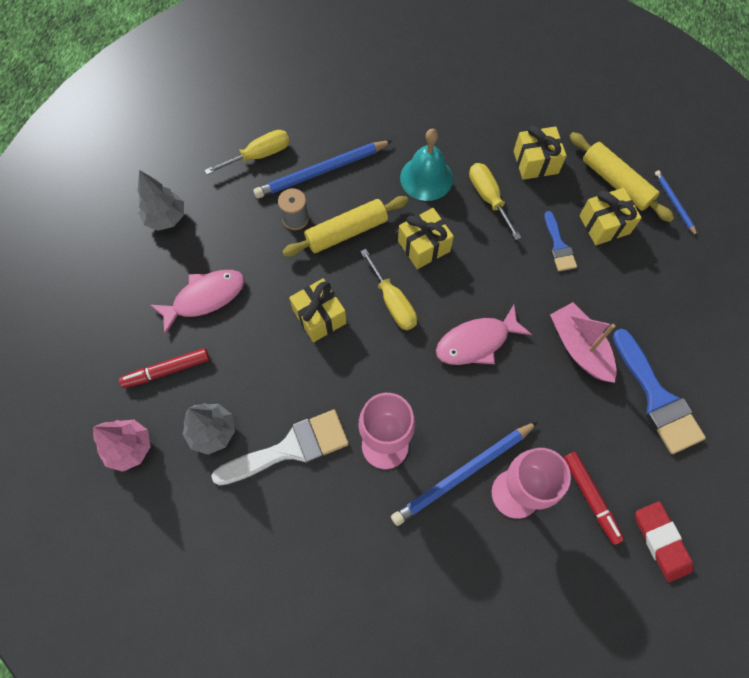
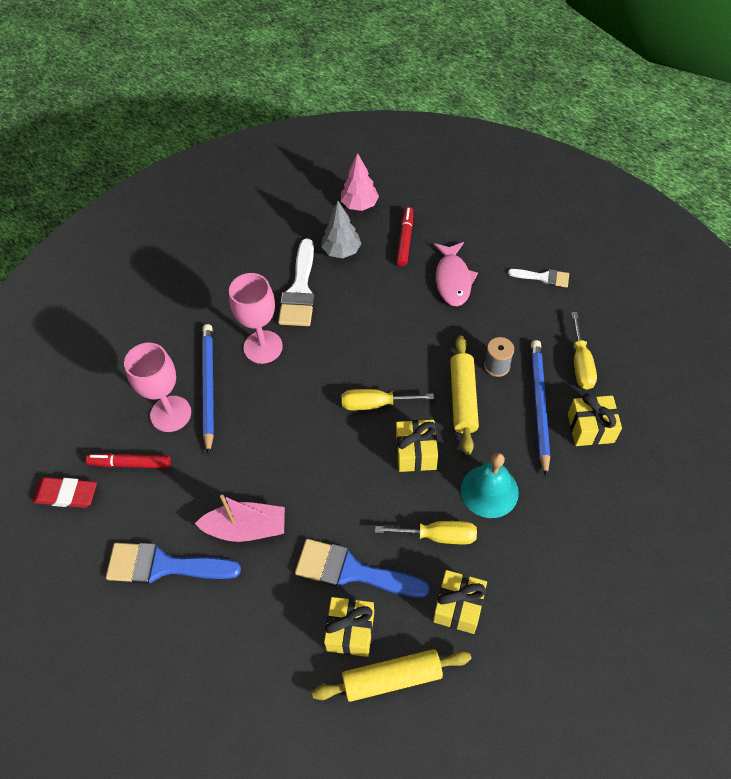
camera: 120 degrees right, 10 degrees down
grey tree [138,170,184,231] -> white brush [508,269,569,287]
yellow gift [289,278,347,342] -> yellow gift moved to [568,393,622,446]
pink fish [436,305,532,365] -> none
blue brush [544,211,577,271] -> blue brush [295,539,430,598], size x1.81
blue pencil [655,170,698,237] -> none

